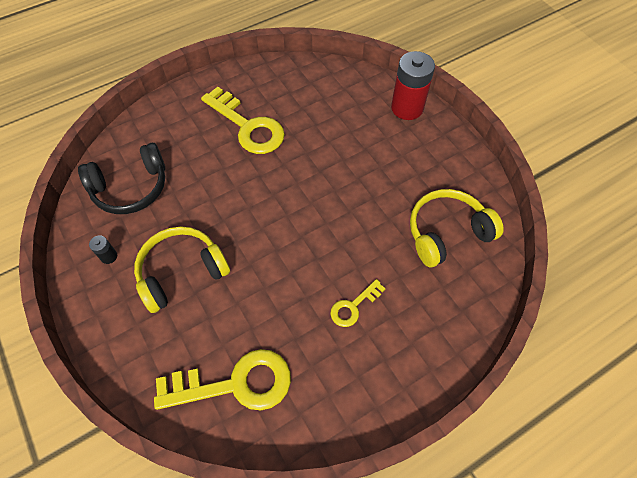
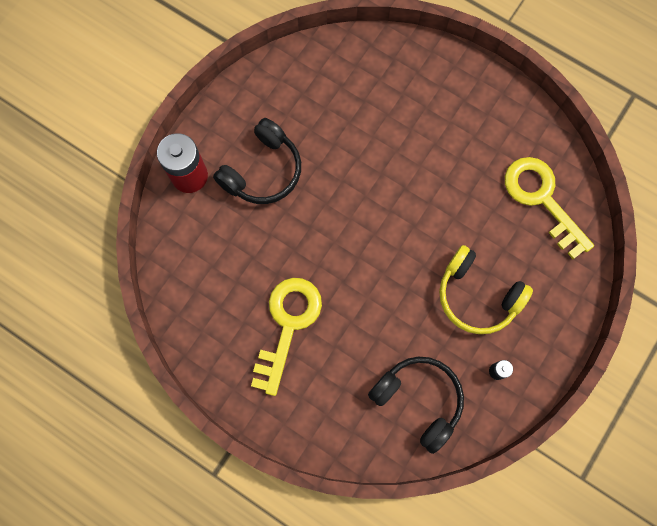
camera: 115 degrees left, 15 degrees up
yellow key [330,279,385,327] -> none
yellow headphones [410,189,504,267] -> none
none -> black headphones [213,118,301,204]

